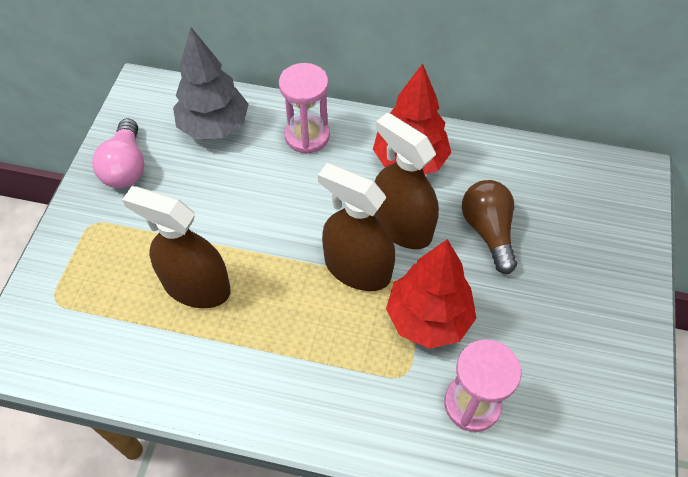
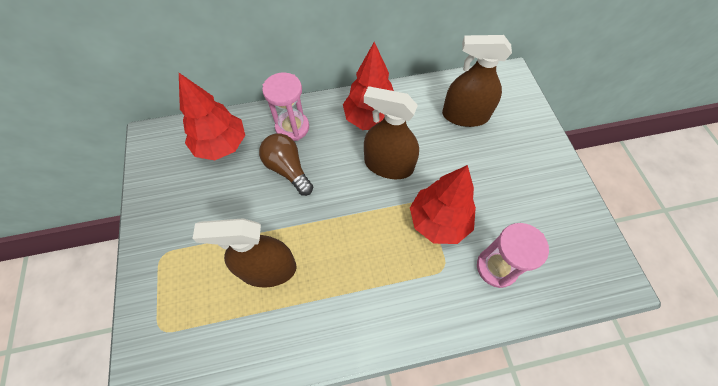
camera: 25 degrees left, 5 degrees up
pink light bulb [92,118,144,188] -> none
grey tree [173,27,249,140] -> red tree [179,73,245,160]
brown spray bottle [318,163,395,291] -> brown spray bottle moved to [442,35,512,127]
brown light bulb [462,180,517,274] -> brown light bulb moved to [259,133,313,196]

